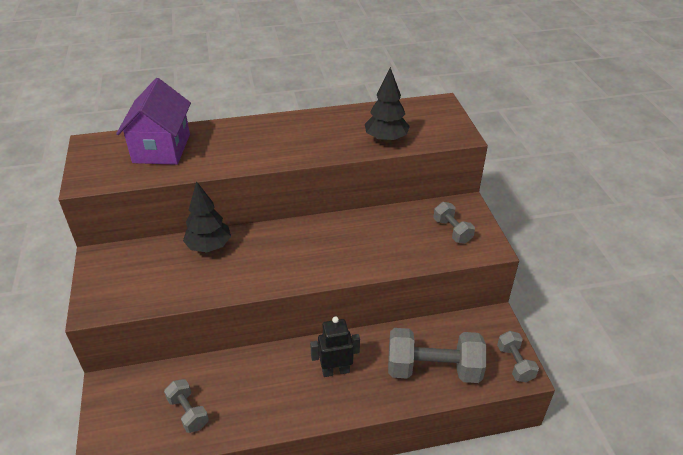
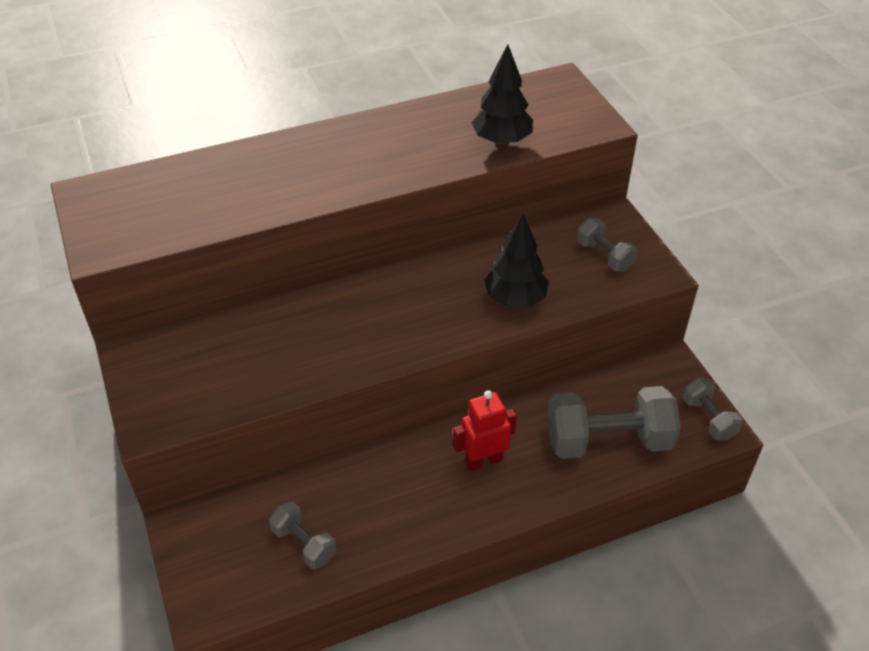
camera: 10 degrees left, 5 degrees up
purple house [116,78,191,165] -> none
black tree [183,181,231,253] -> black tree moved to [484,213,549,307]
black robot [310,316,360,377] -> red robot [453,391,517,472]

